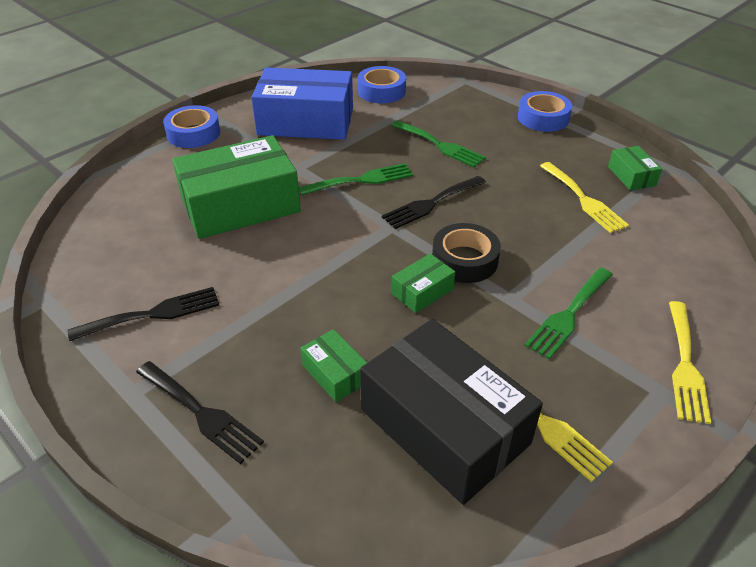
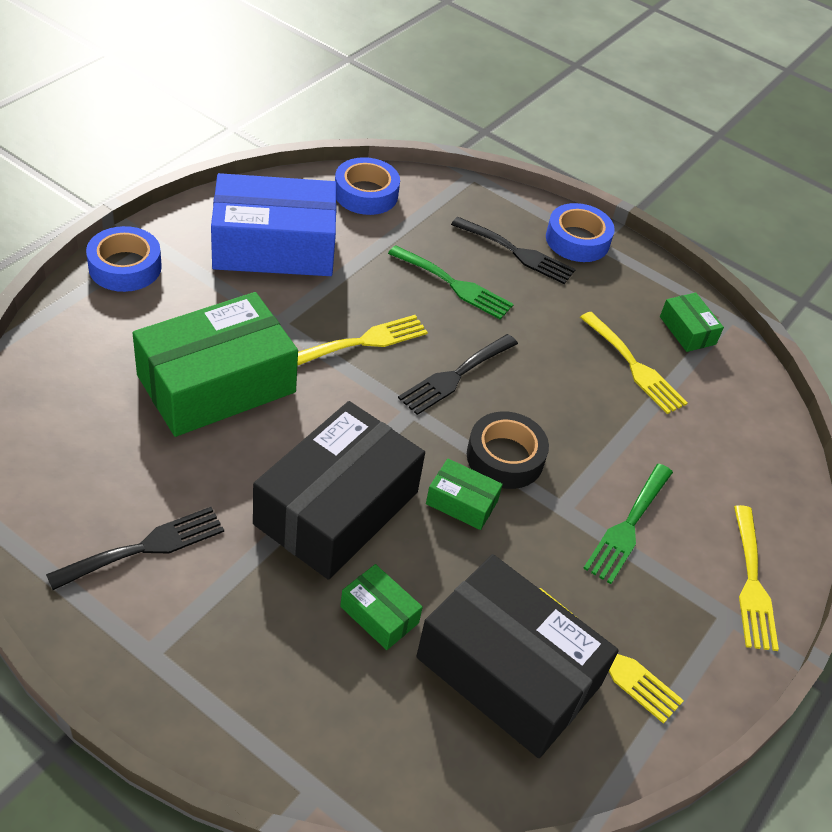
camera: 15 degrees left, 5 degrees up
black fork [136,361,264,464] -> black fork moved to [451,217,576,284]
green fork [299,163,413,196] -> yellow fork [297,315,428,366]
green box [391,253,455,313] -> green box turned 75 degrees clockwise [426,459,503,530]
none -> black box [253,401,425,580]

